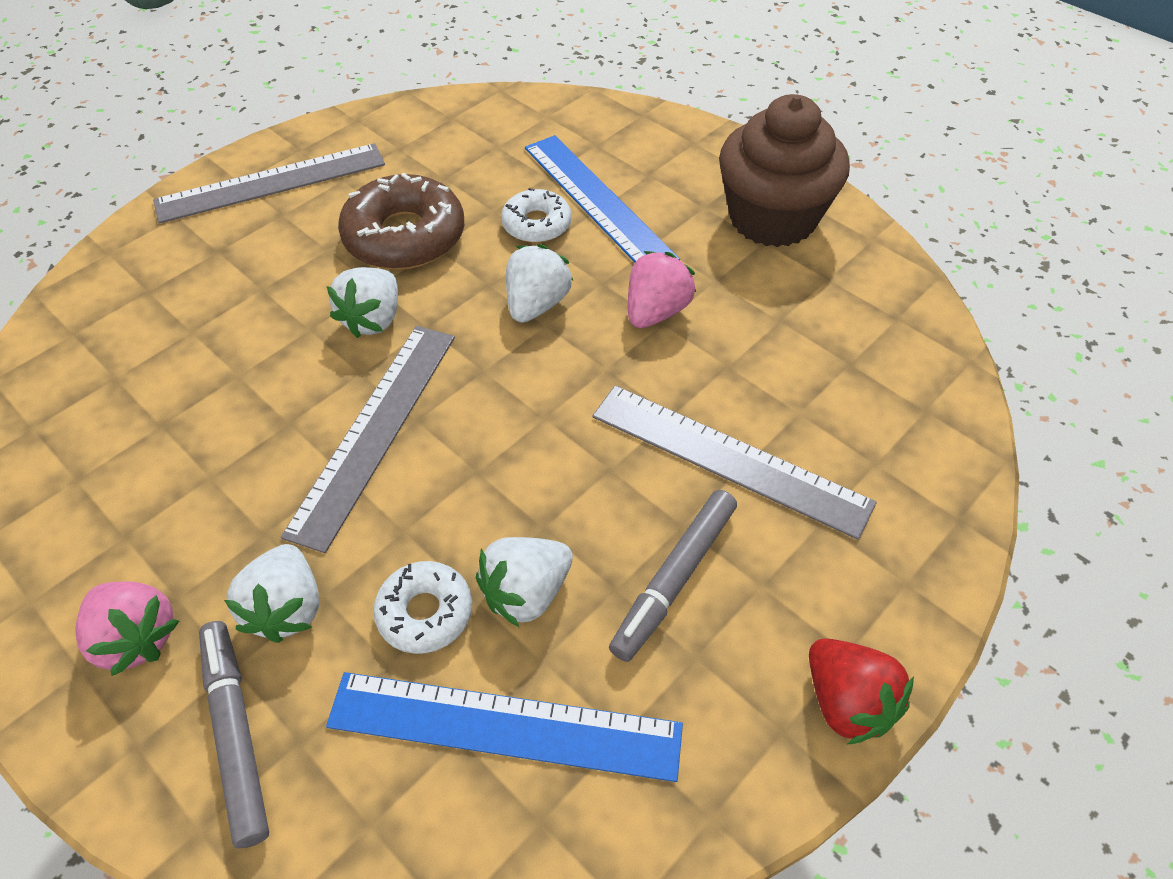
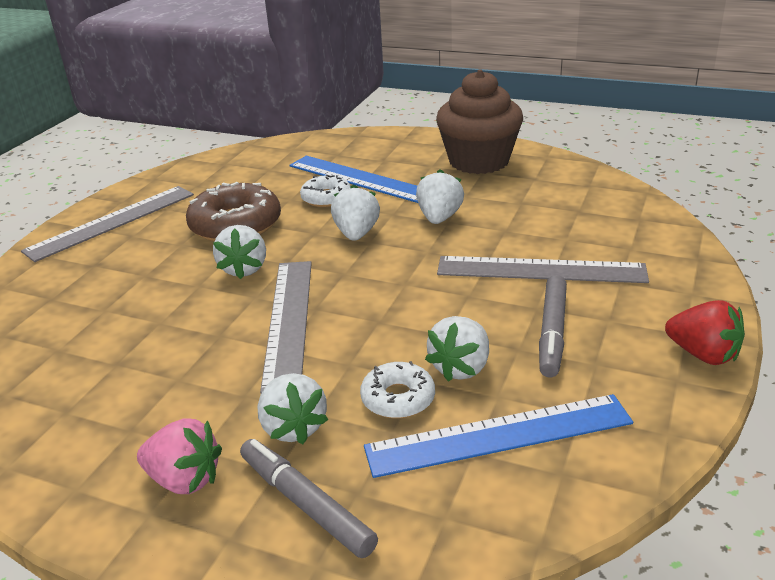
camera: 20 degrees left, 20 degrees down
pink strawberry [628,251,696,328] -> white strawberry [416,169,464,224]

